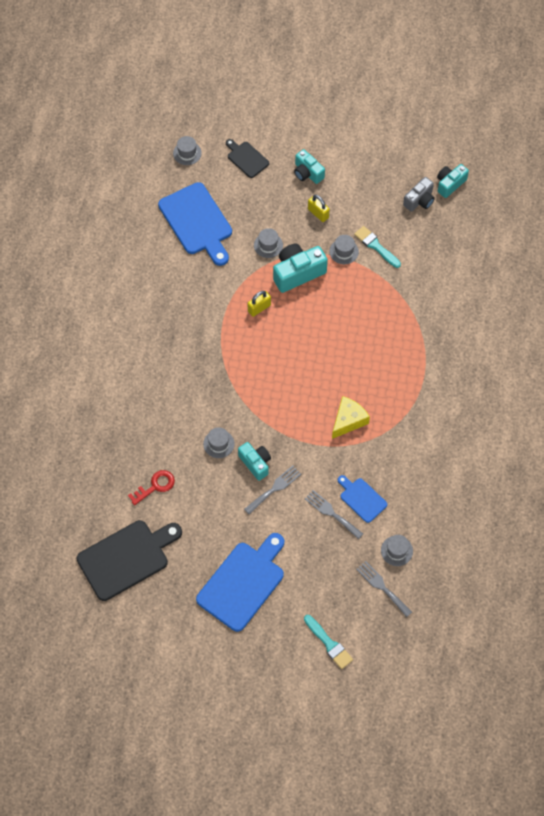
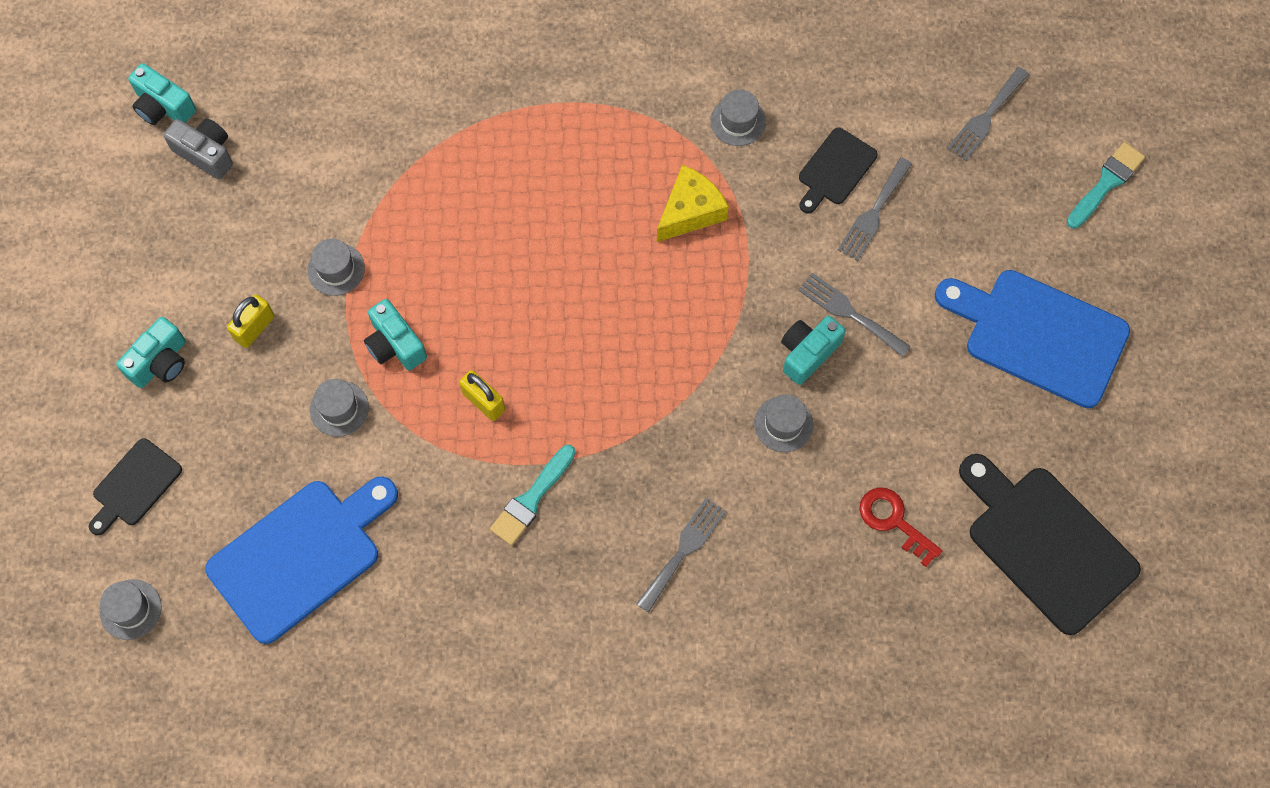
camera: 100 degrees left, 5 degrees up
turquoise camera [273,244,328,293] -> turquoise camera [364,299,427,371], size x0.64
yellow cheese [332,396,370,439] -> yellow cheese turned 105 degrees clockwise [657,165,729,242]
blue cutting board [338,475,387,523] -> black cutting board [799,128,878,213]
turquoise brush [354,226,401,268] -> turquoise brush moved to [490,445,576,545]
grey hat [381,535,413,566] -> grey hat moved to [711,89,766,146]
none -> grey fork [636,498,726,613]

